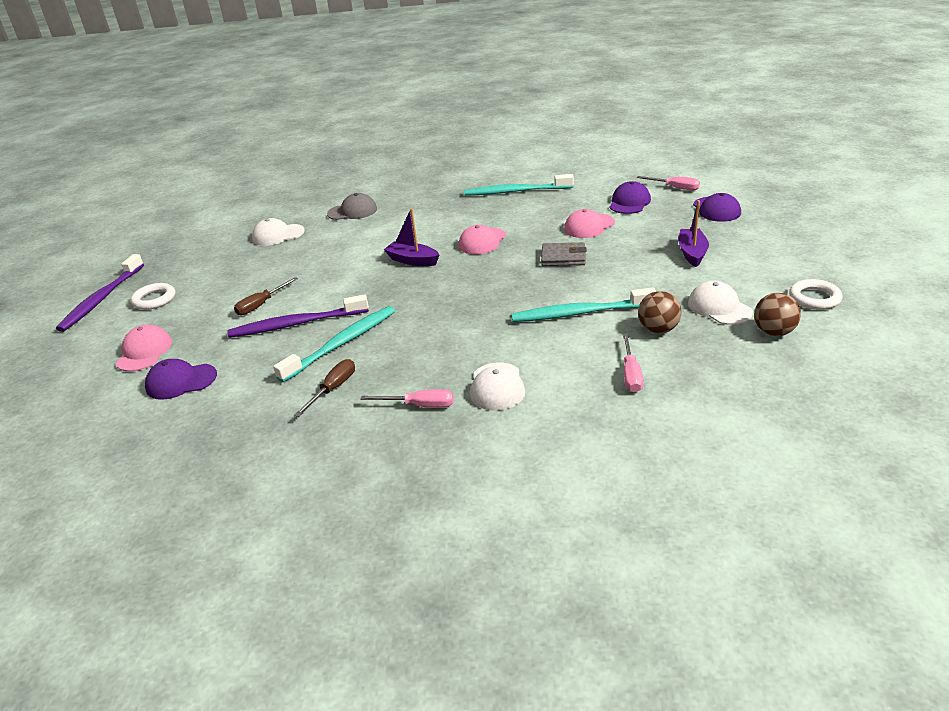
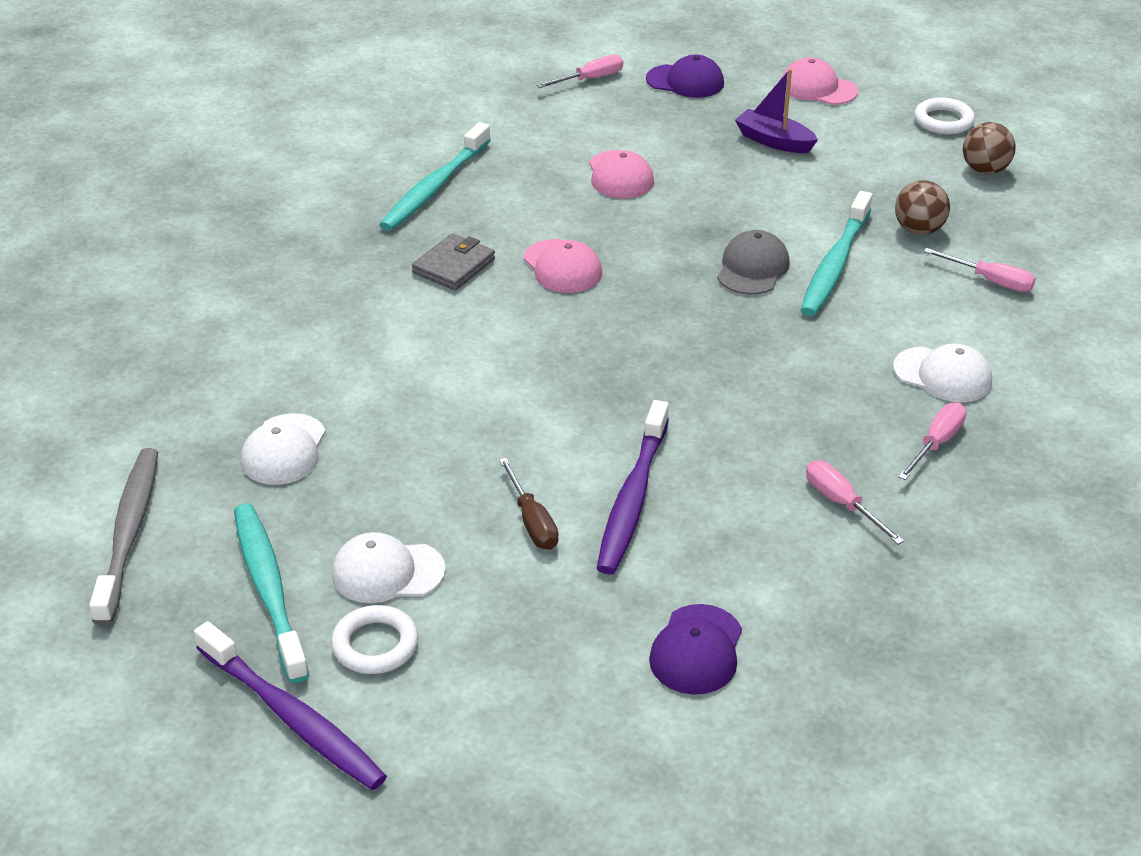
camera: 65 degrees left, 5 degrees up
pink cap [116,325,172,372] -> pink cap moved to [781,57,858,105]
turquoise toothbrush [273,306,395,382] -> turquoise toothbrush moved to [234,503,309,683]
brown screwdriver [294,359,355,417] -> pink screwdriver [806,460,904,545]
grey cap [327,193,377,220] -> grey cap moved to [717,230,790,295]
purple boat [384,208,439,266] -> none
grey wallet [541,242,587,266] -> grey wallet moved to [412,233,495,291]
purple cap [609,181,651,214] -> none
white cap [688,281,753,325] -> white cap moved to [332,532,446,603]
none -> grey toothbrush [89,448,158,625]

